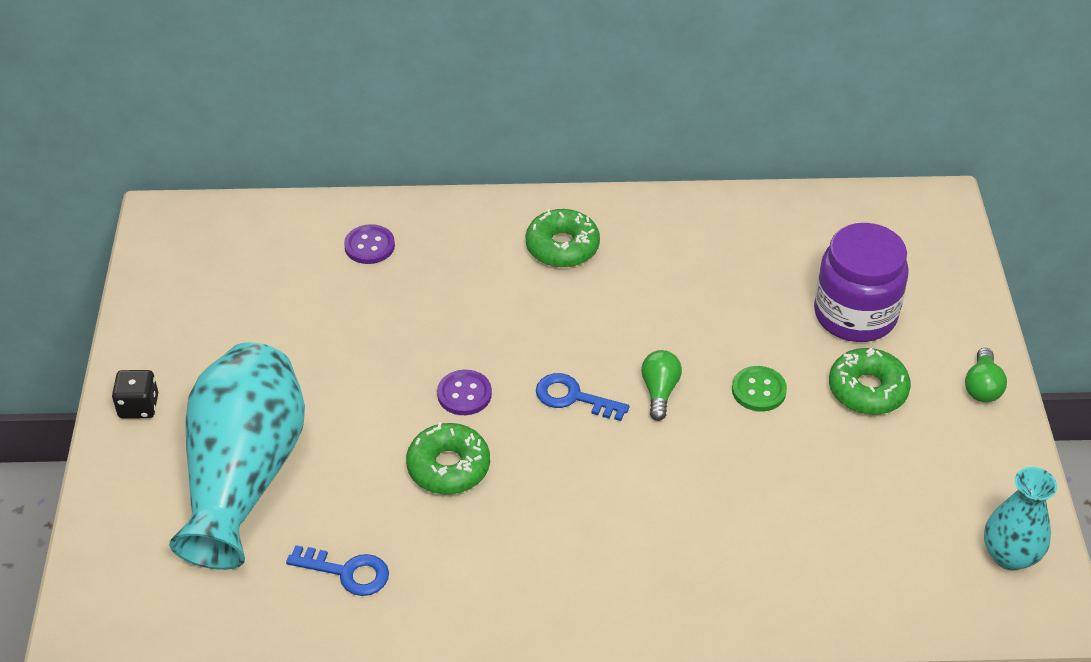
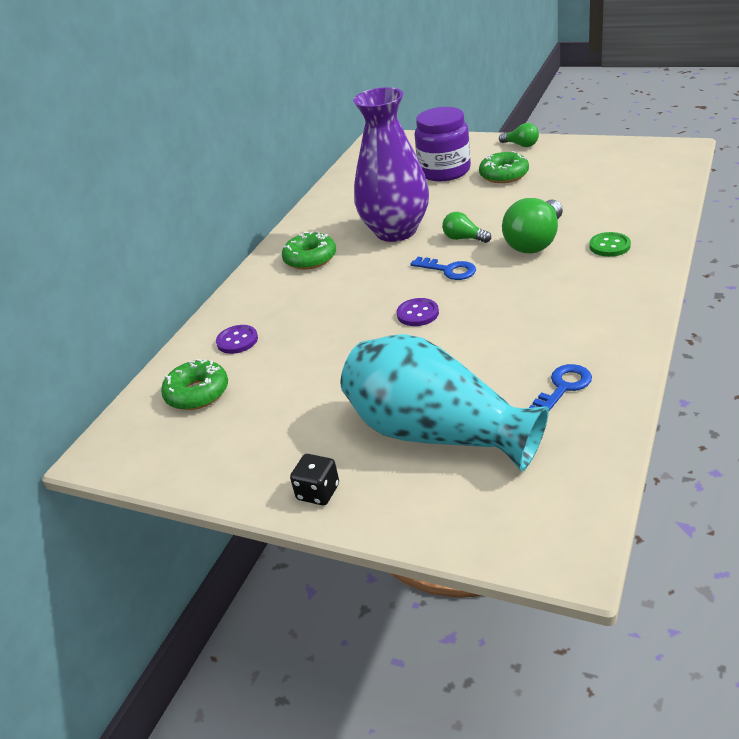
camera: 60 degrees left, 10 degrees down
green donut [406,422,490,494] -> green donut moved to [161,359,228,410]
blue key [536,373,630,421] -> blue key turned 105 degrees counterclockwise [410,257,476,280]
green button [732,366,787,411] -> green button moved to [589,232,631,257]
turquoise vase [984,467,1057,571] -> none
none -> purple vase [353,87,429,242]
none -> green light bulb [502,198,563,253]

